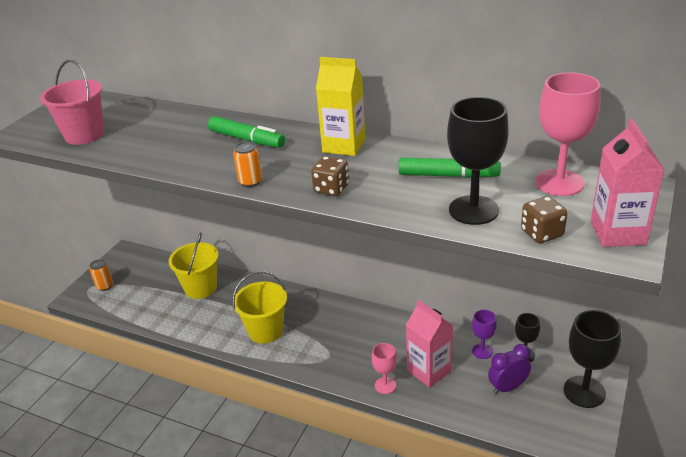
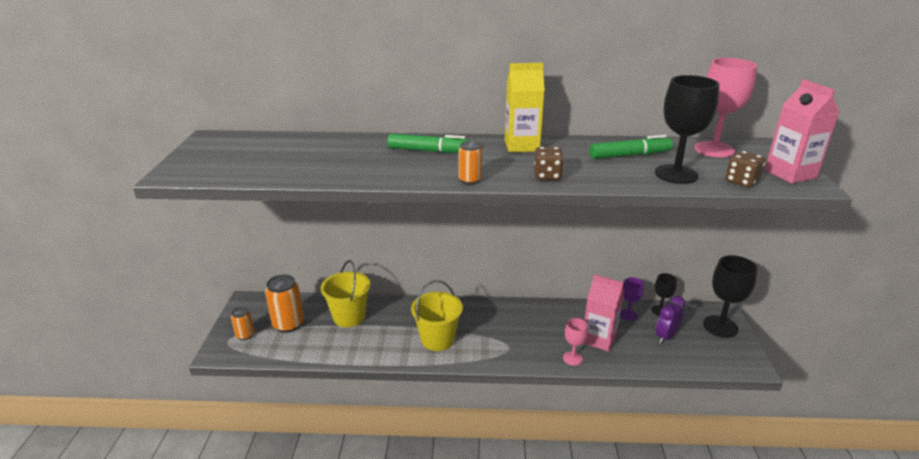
camera: 25 degrees left, 5 degrees down
pink bucket [40,60,104,145] -> none
none -> orange can [265,274,304,333]

